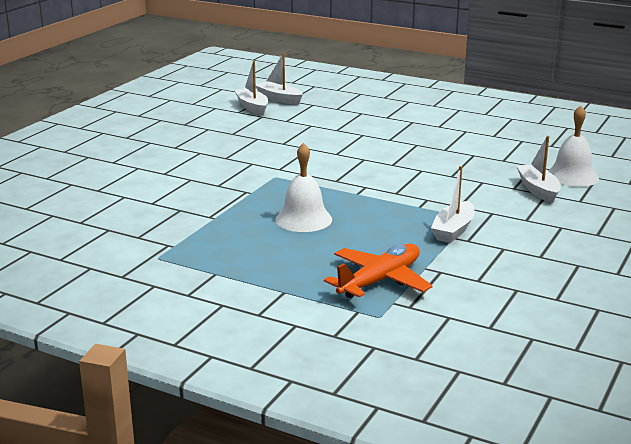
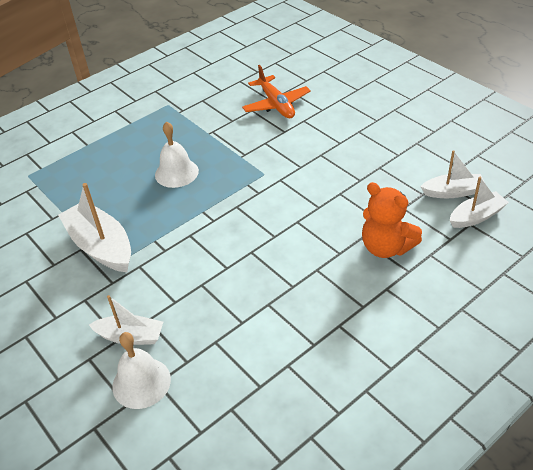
camera: 115 degrees right, 20 degrees up
orange plane [324,244,432,298] -> orange plane moved to [242,65,311,118]
white boat [431,166,475,243] -> white boat [58,183,131,272], size x1.64
none -> orange teddy bear [362,182,422,258]

